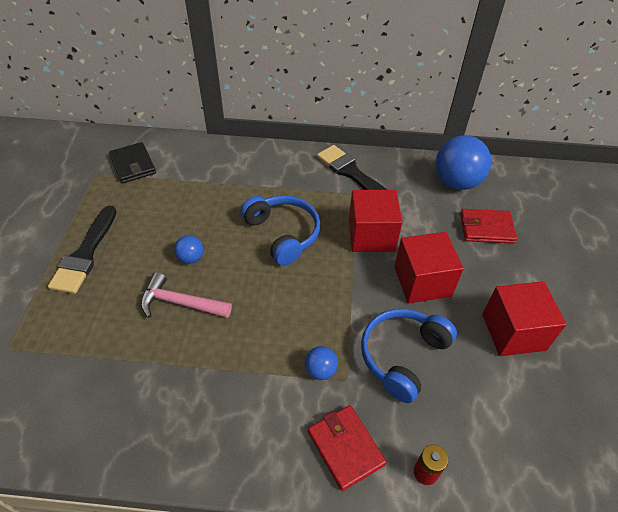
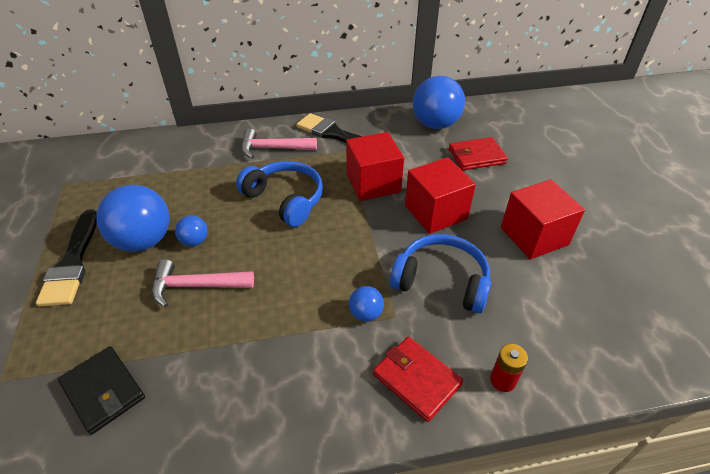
camera: 15 degrees left, 5 degrees down
black wallet [109,142,156,183] -> black wallet moved to [58,346,145,435]
blue headphones [361,309,457,403] -> blue headphones turned 90 degrees clockwise [390,234,491,313]
none -> blue ball [96,185,170,252]
none -> pink hammer [241,128,317,159]

